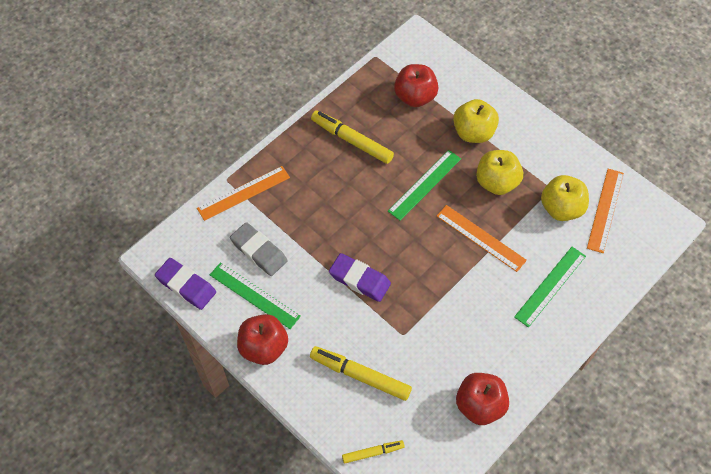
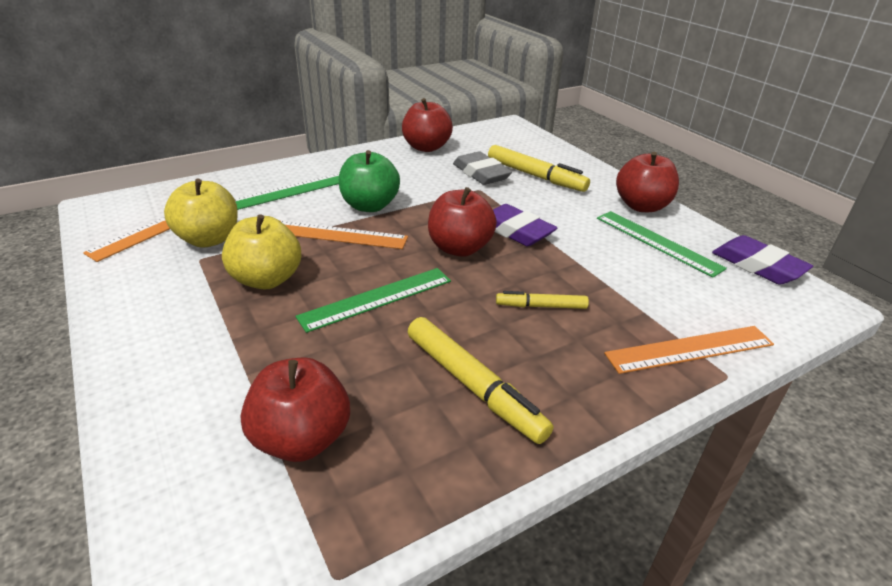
camera: 165 degrees left, 25 degrees down
grey eraser [230,222,287,276] -> grey eraser moved to [453,152,512,185]
yellow marker [342,440,405,463] -> yellow marker moved to [496,291,589,309]
orange ruler [437,205,527,272] -> orange ruler turned 45 degrees counterclockwise [280,221,408,249]
yellow apple [453,99,499,143] -> none
none -> green apple [339,150,400,212]
none -> red apple [428,187,497,257]

